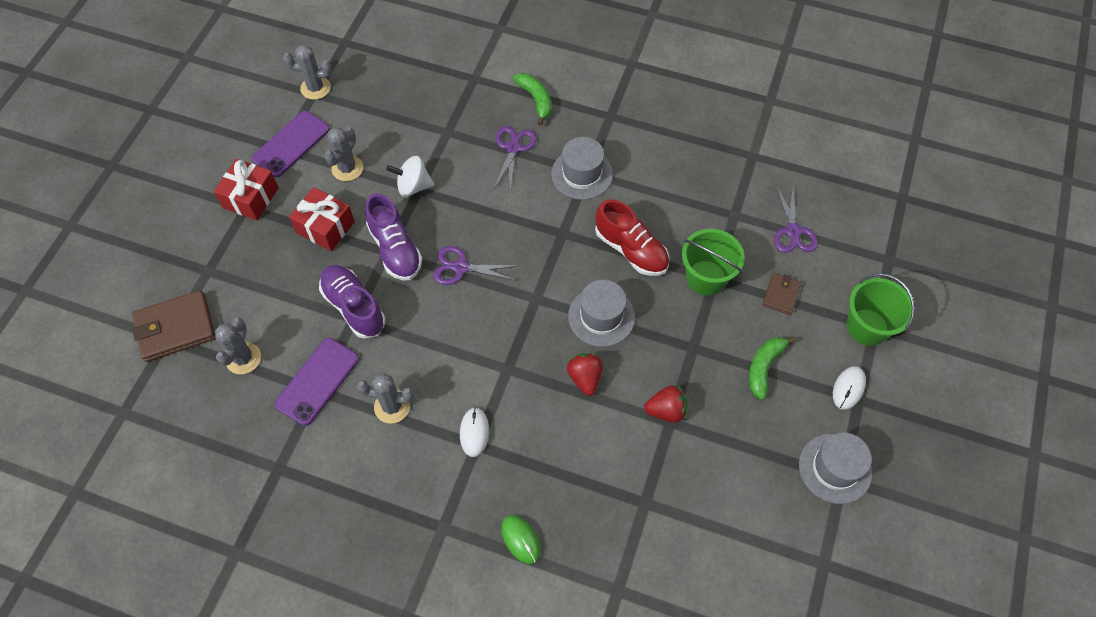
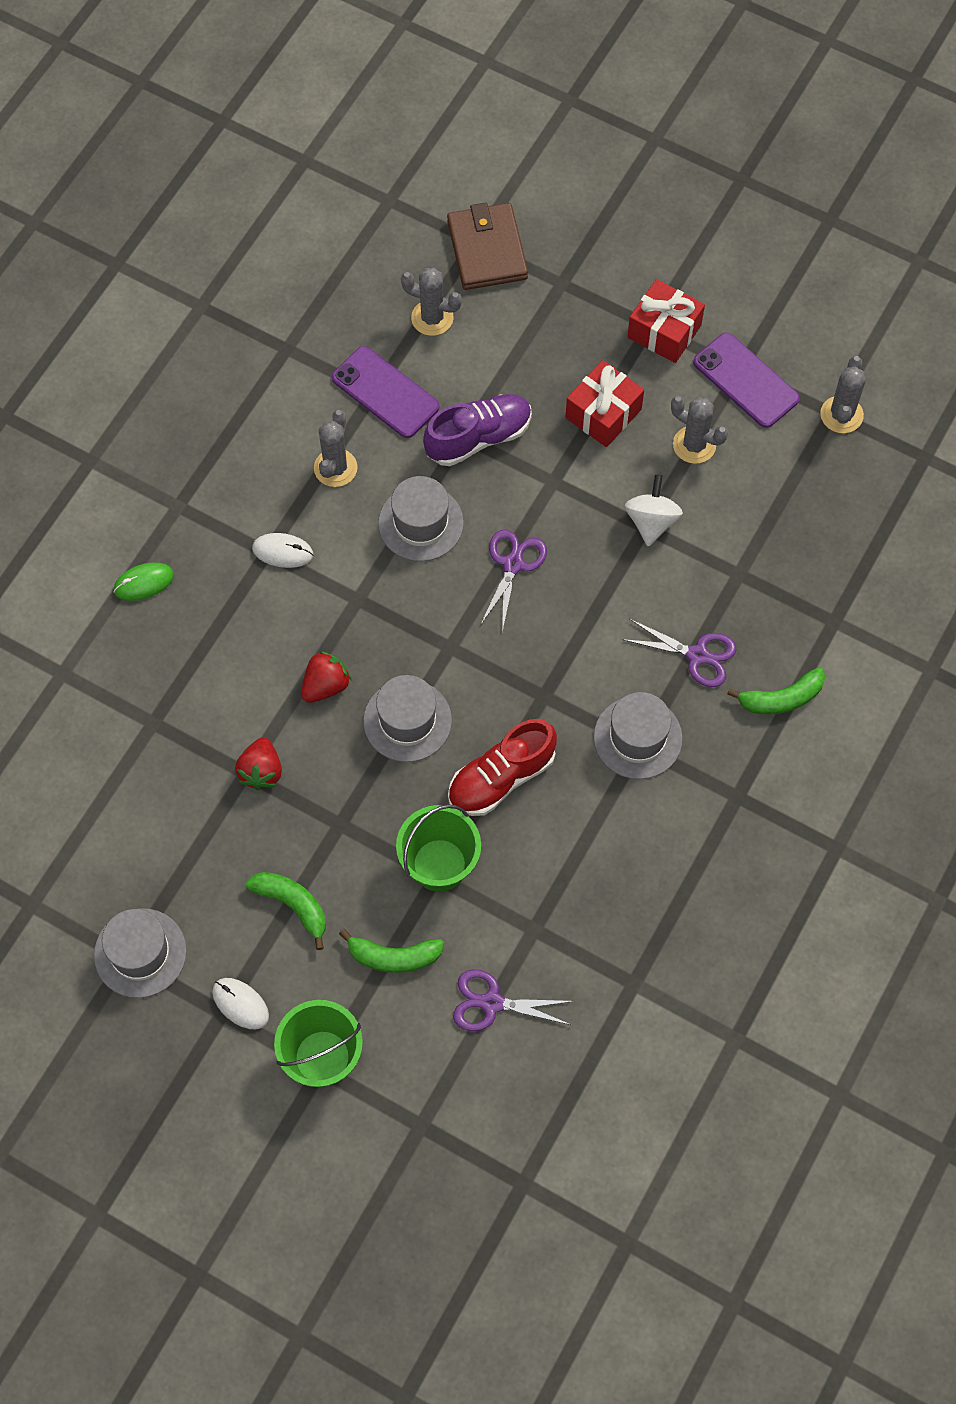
camera: 100 degrees right, 5 degrees up
purple shoe [365,193,423,280] -> none
red strawberry [567,353,603,396] -> red strawberry turned 45 degrees counterclockwise [301,651,351,703]
brown wallet [762,273,801,315] -> green banana [339,929,444,973]
none -> grey hat [378,476,464,561]

